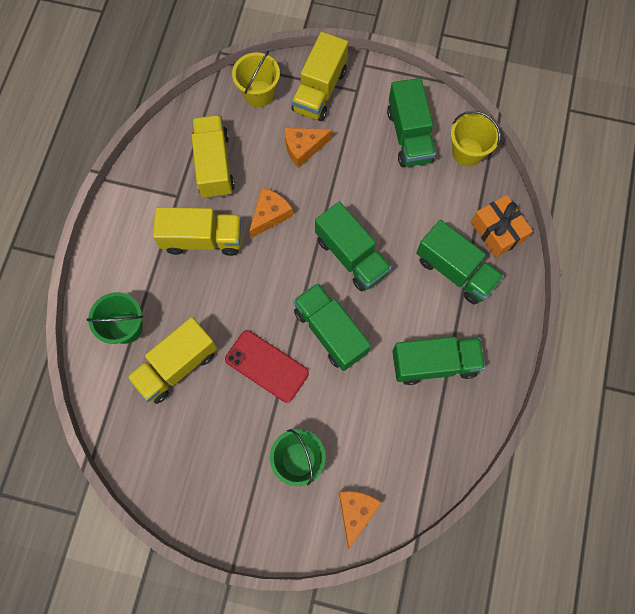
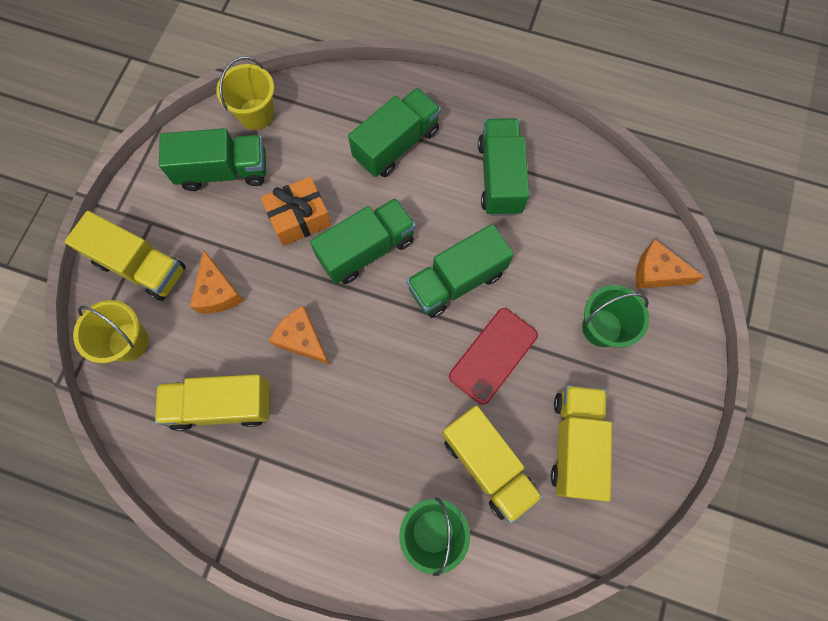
camera: 85 degrees left, 0 degrees up
yellow truck [153,207,242,256] -> yellow truck moved to [551,385,612,502]
orange gift [471,195,533,258] -> orange gift moved to [261,177,332,246]

